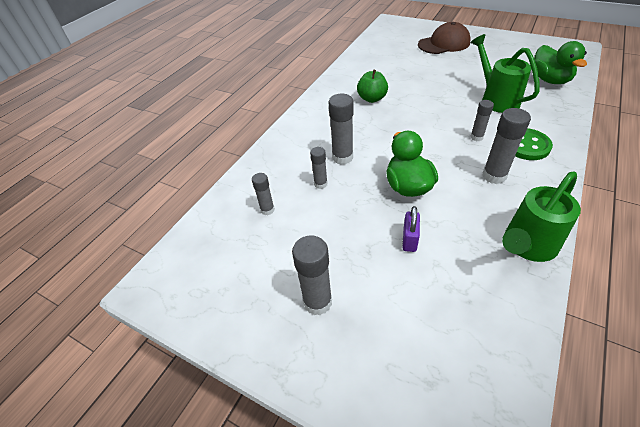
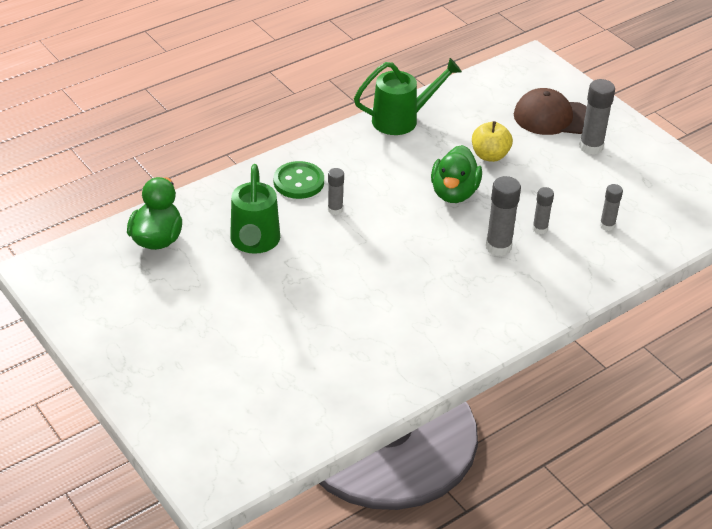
camera: 160 degrees left, 5 degrees down
green apple [357,70,388,103] -> none
purple padlock [403,206,420,252] -> yellow apple [472,121,513,162]
brown cap [418,22,471,54] -> brown cap moved to [514,88,587,135]
grey glue stick [482,108,531,184] -> none

